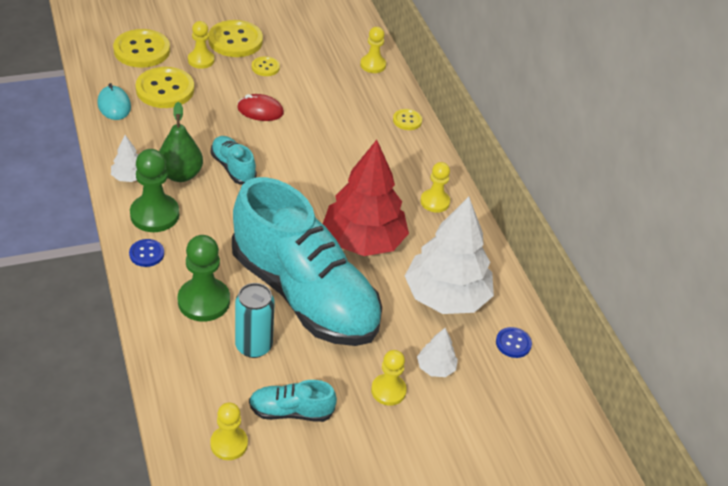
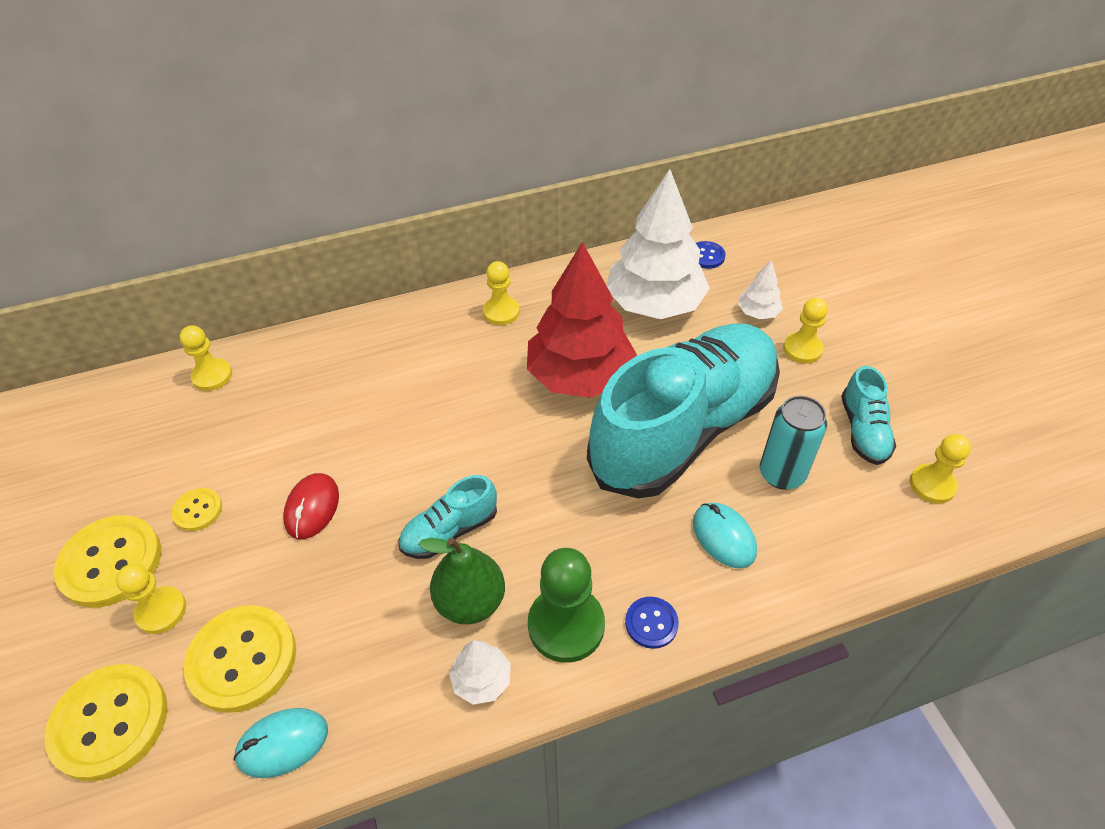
camera: 85 degrees left, 5 degrees up
green pawn [178,235,230,322] -> turquoise mouse [693,503,757,568]
yellow button [393,109,422,130] -> none

